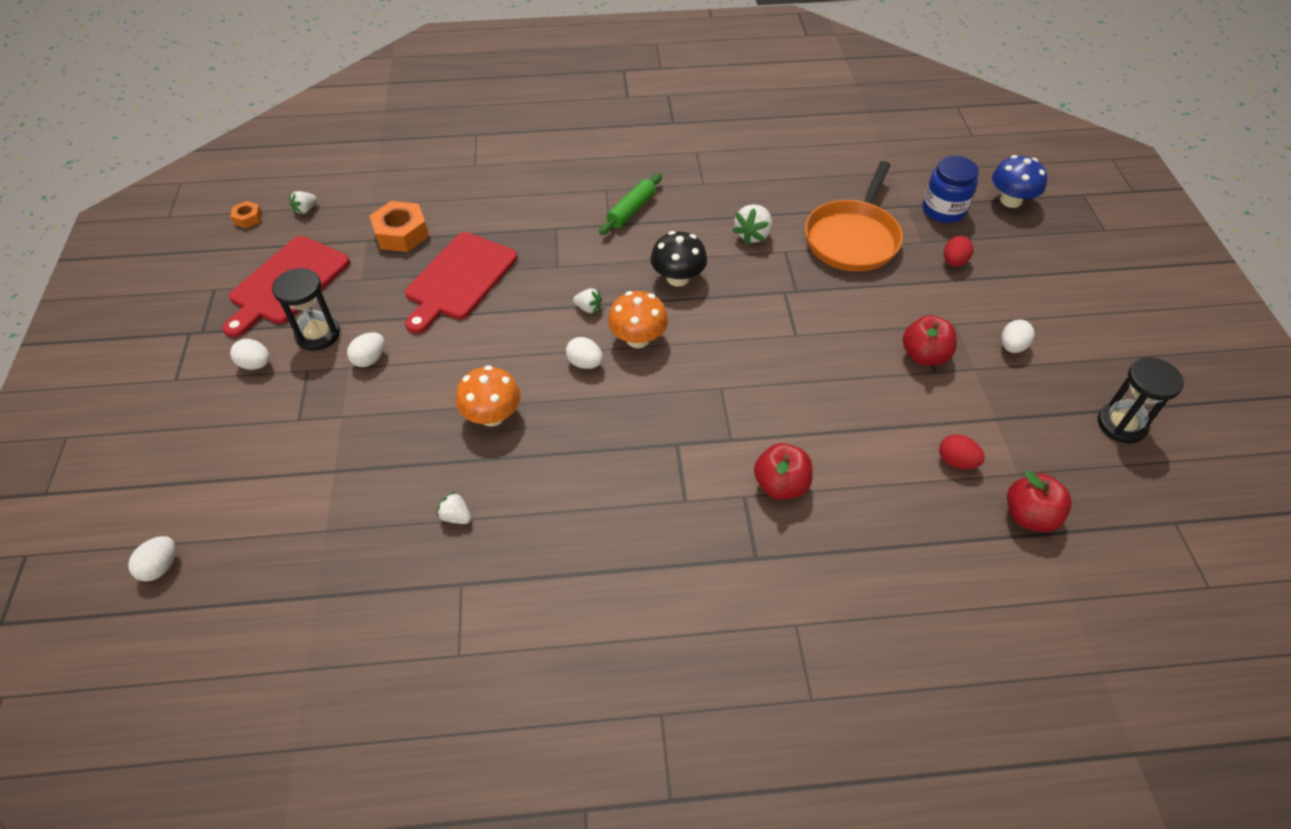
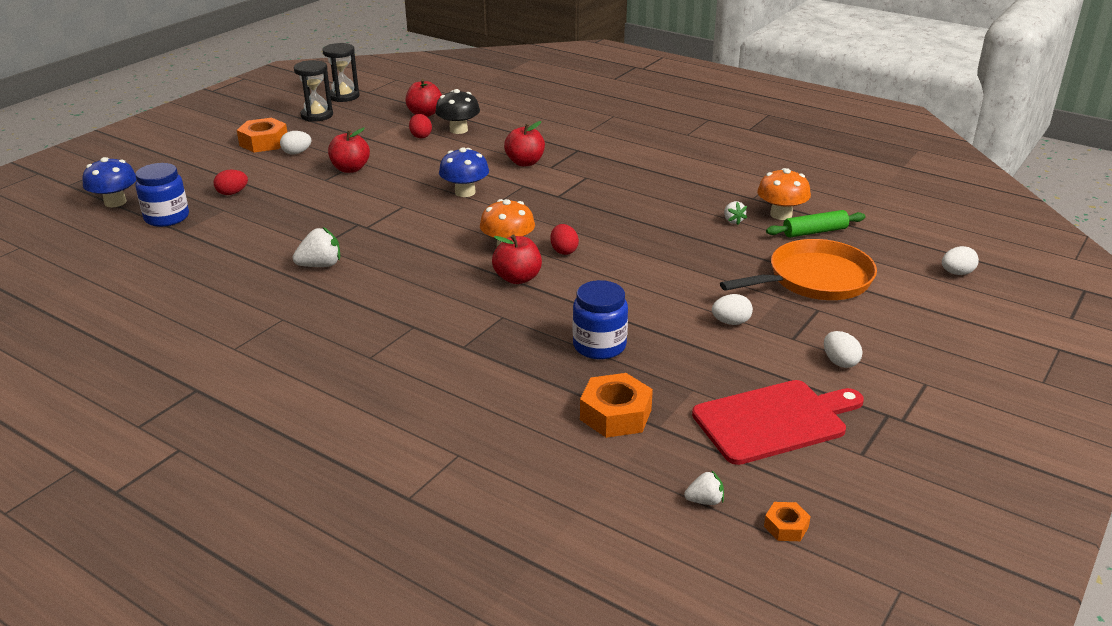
camera: 140 degrees left, 20 degrees down
black hourglass [272,268,340,351] -> black hourglass moved to [322,43,360,102]
red cutting board [405,232,517,334] -> blue jar [573,280,628,359]
orange mushroom [456,365,521,427] -> orange mushroom moved to [757,168,811,220]
white egg [566,337,603,369] -> red egg [550,224,579,255]
white strawberry [573,288,602,313] -> red apple [492,235,542,284]
green rolling pin [599,173,662,235] -> green rolling pin moved to [766,210,866,237]
black mushroom [651,231,707,286] -> black mushroom moved to [435,89,480,134]
orange pan [805,161,903,272] -> orange pan moved to [720,239,877,300]
none -> orange nut [237,118,287,152]
none -> blue mushroom [439,147,489,197]

